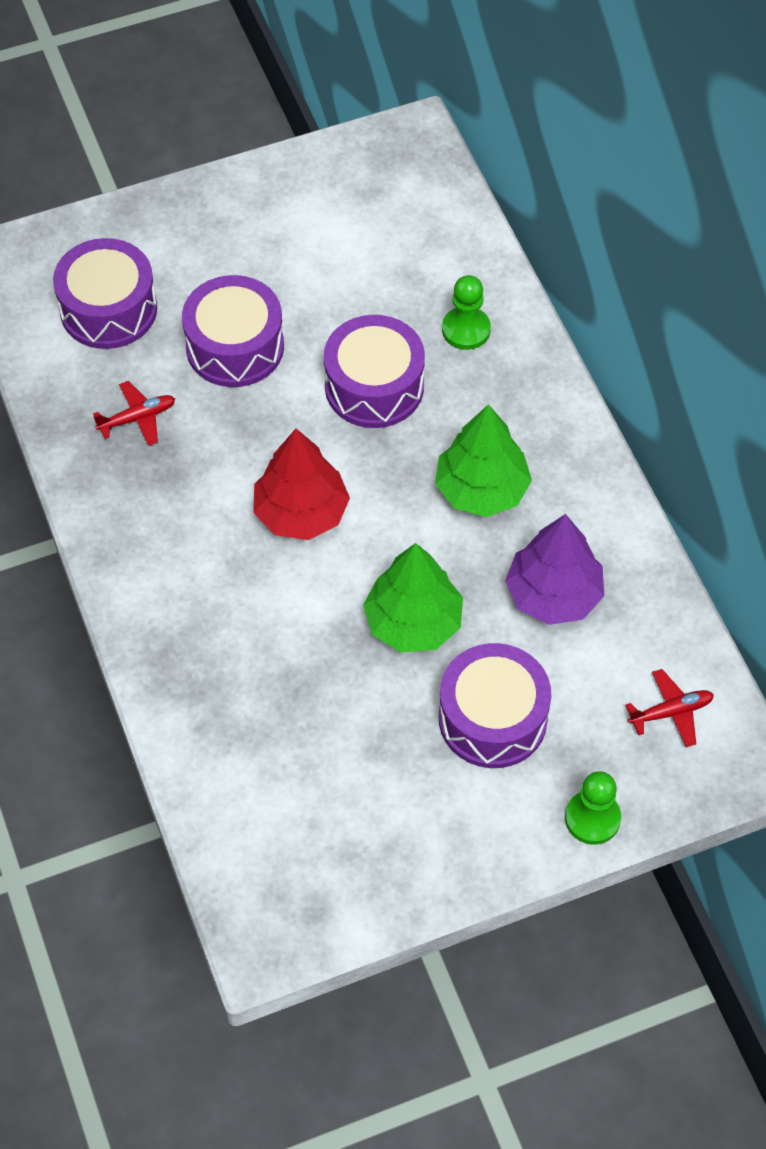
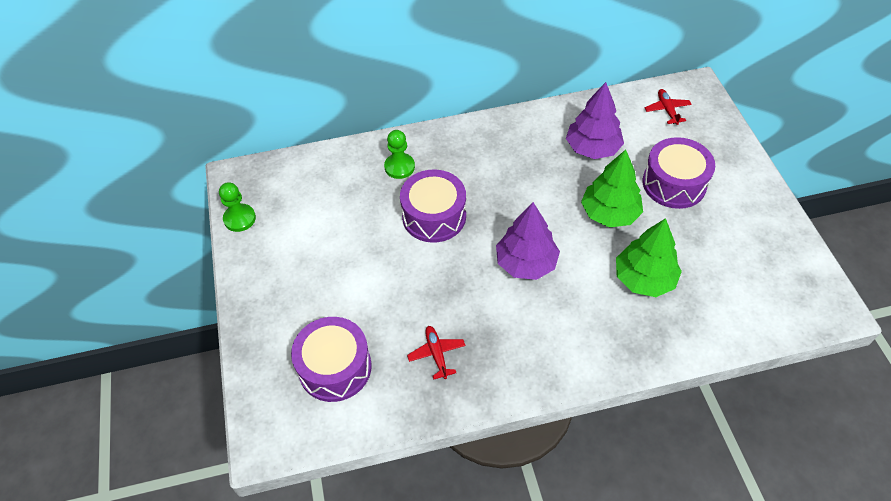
camera: 80 degrees left, 5 degrees down
purple drum [182,275,284,387] -> none
red tree [253,429,350,540] -> purple tree [496,202,560,280]
green tree [435,404,532,517] -> green tree moved to [616,218,682,297]
green pawn [565,771,621,844] -> green pawn moved to [219,182,256,232]

